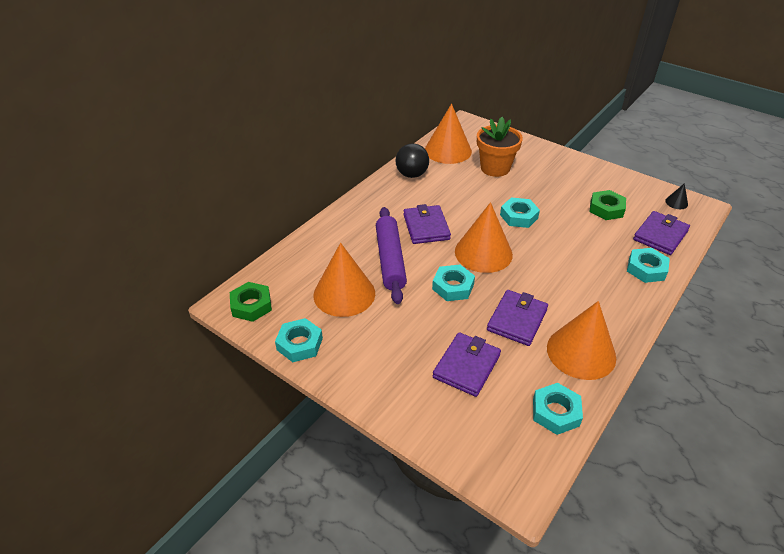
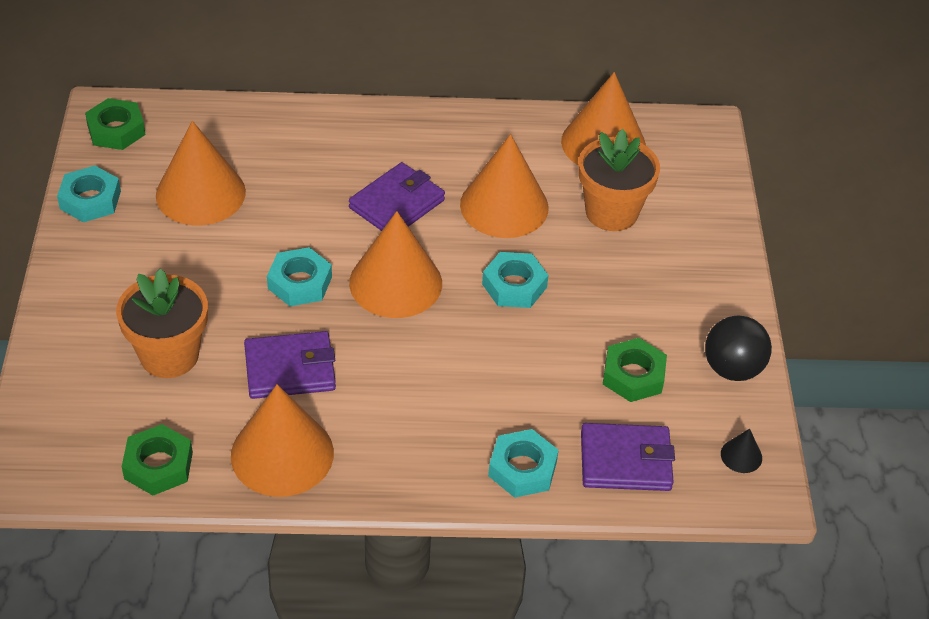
camera: 50 degrees right, 5 degrees up
purple rolling pin [376,207,407,304] -> none
black ball [395,143,429,178] -> black ball moved to [705,315,772,381]
purple wallet [433,332,501,397] -> orange flower pot [116,269,208,378]
turquoise nut [533,383,583,435] -> green nut [122,424,193,495]
none -> orange cone [460,134,548,238]

